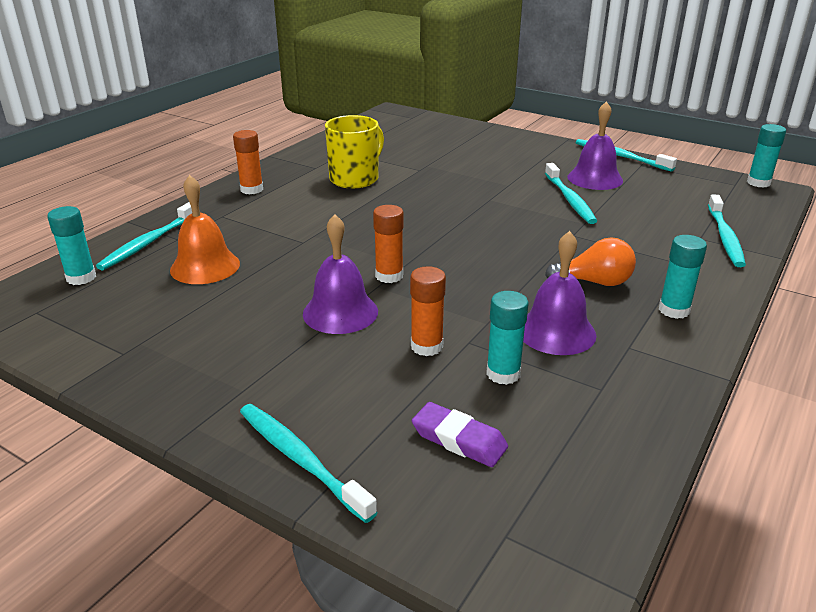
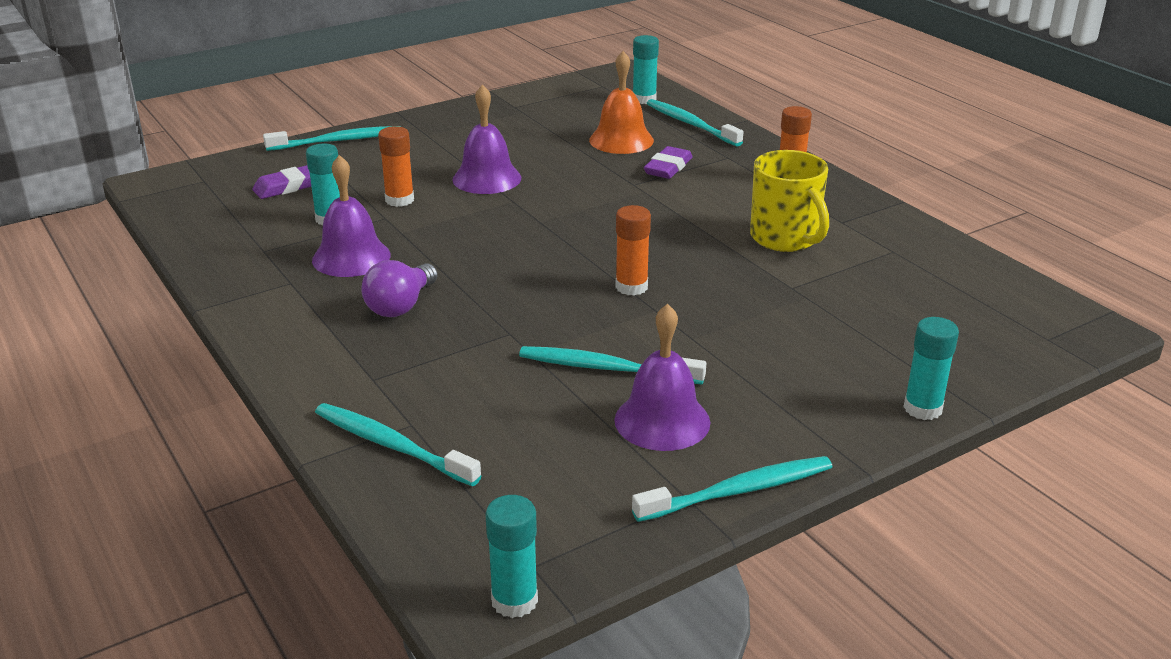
camera: 115 degrees right, 0 degrees up
orange glue stick [373,205,404,283] -> orange glue stick moved to [616,205,651,296]
orange light bulb [545,237,636,286] -> purple light bulb [361,260,438,317]
turquoise glue stick [659,235,707,319] -> turquoise glue stick moved to [904,317,959,420]
none -> purple eraser [644,146,693,179]

